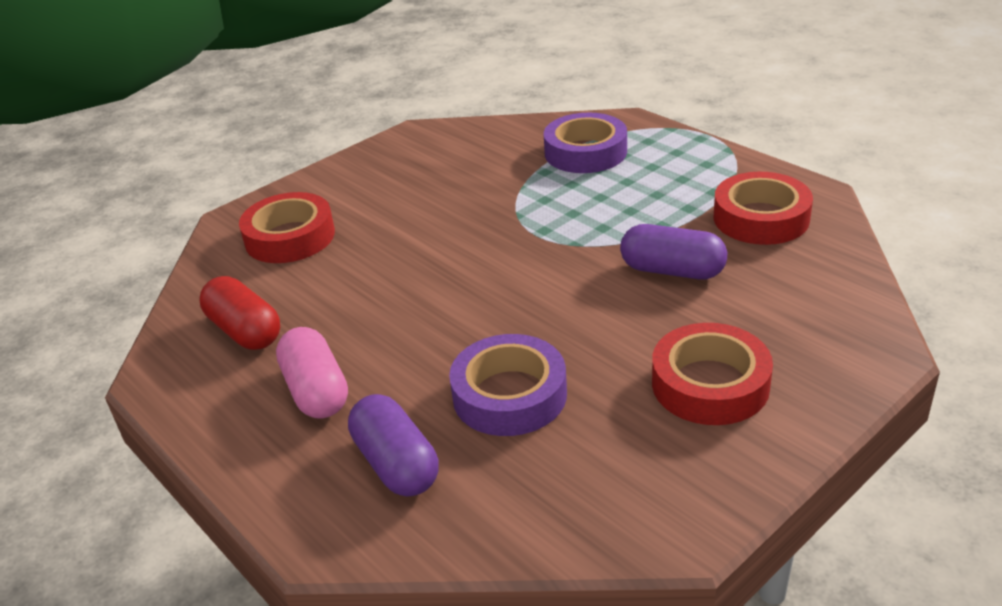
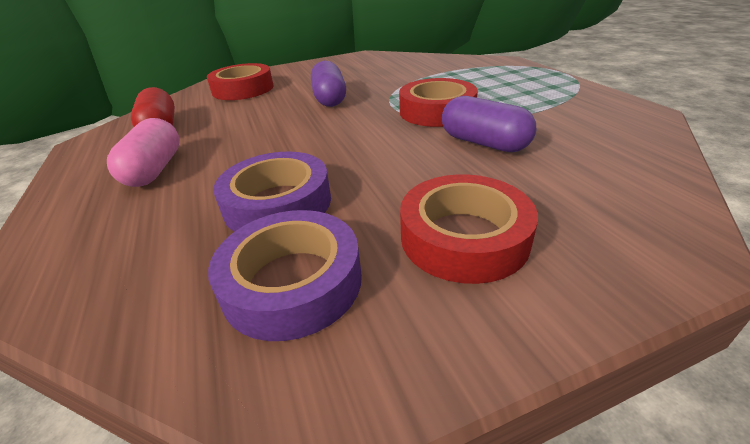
camera: 20 degrees right, 0 degrees up
purple capsule [348,394,439,497] -> purple capsule moved to [311,61,346,107]
purple tape [544,113,627,173] -> purple tape moved to [208,210,362,341]
red tape [713,172,813,245] -> red tape moved to [399,78,478,127]

